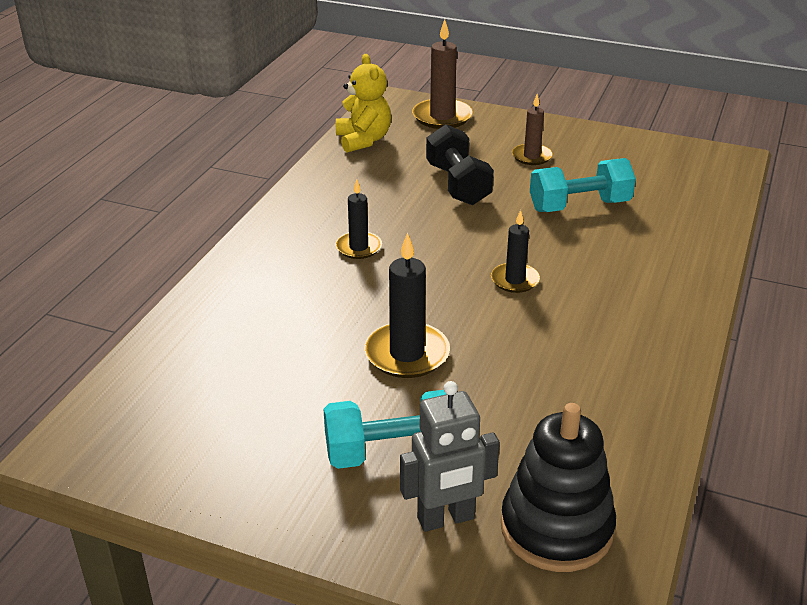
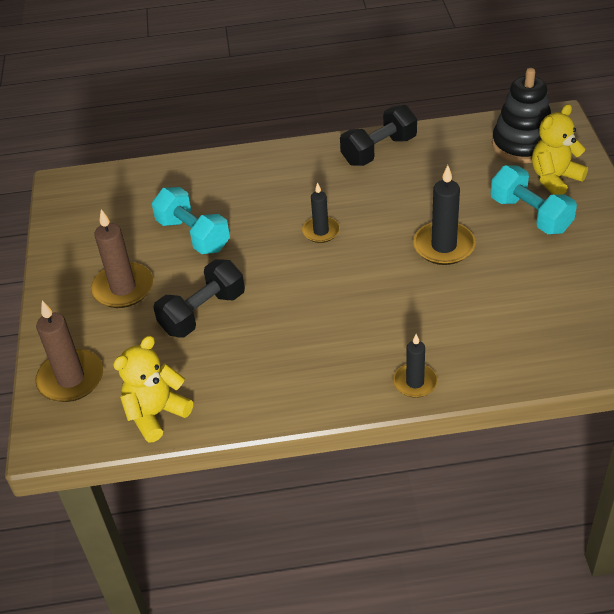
camera: 115 degrees left, 10 degrees up
black candle [335,180,382,259] -> black candle moved to [393,334,437,398]
grey robot [400,381,500,532] -> yellow teddy bear [532,104,588,195]
brown candle [512,94,553,165] -> brown candle [91,209,153,308], size x1.59
none -> black dumbbell [340,105,417,166]

